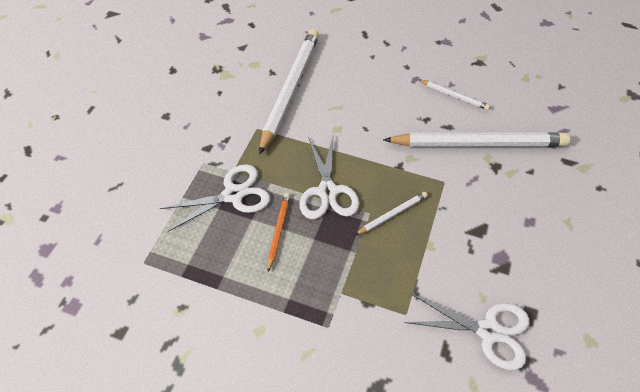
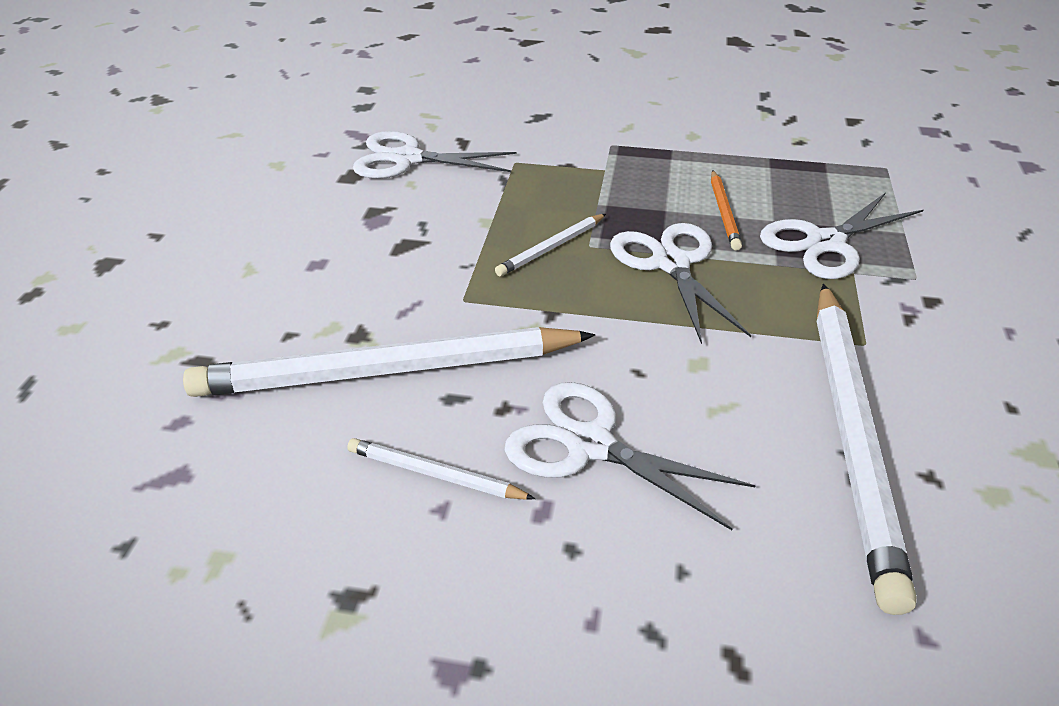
camera: 170 degrees right, 15 degrees down
none -> white scissors [505,382,756,530]

